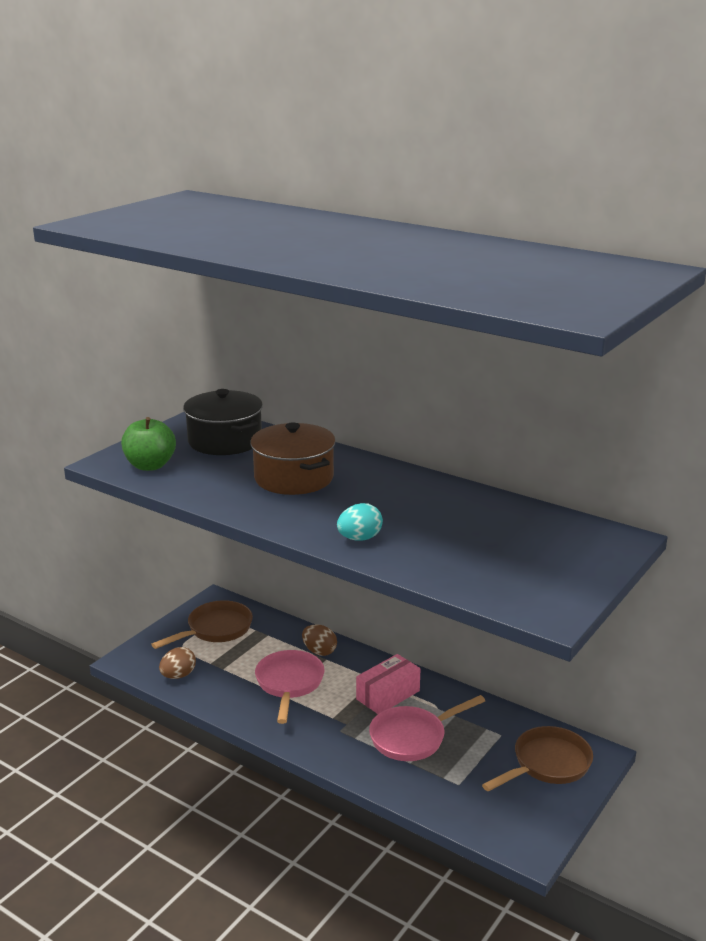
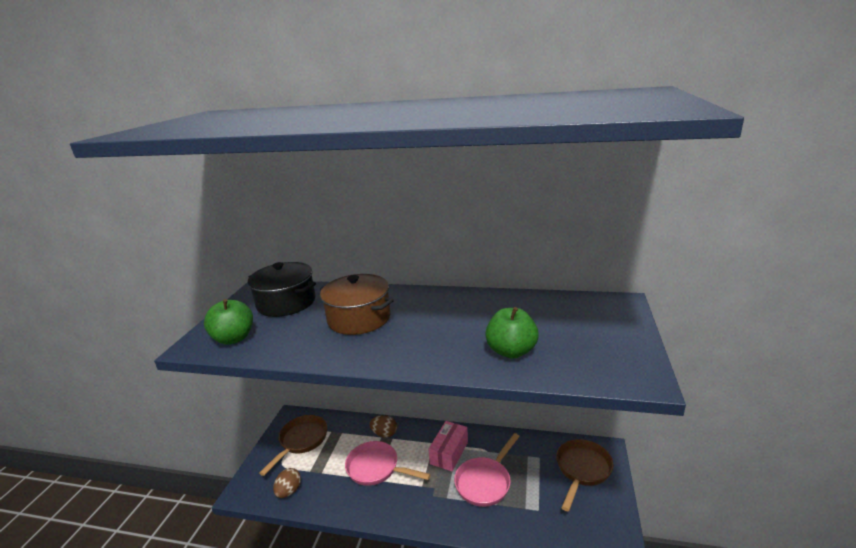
camera: 20 degrees left, 0 degrees up
pink pan [255,650,324,724] -> pink pan turned 45 degrees counterclockwise [345,441,431,486]
turquoise egg [337,503,383,540] -> none
none -> green apple [485,307,539,359]

